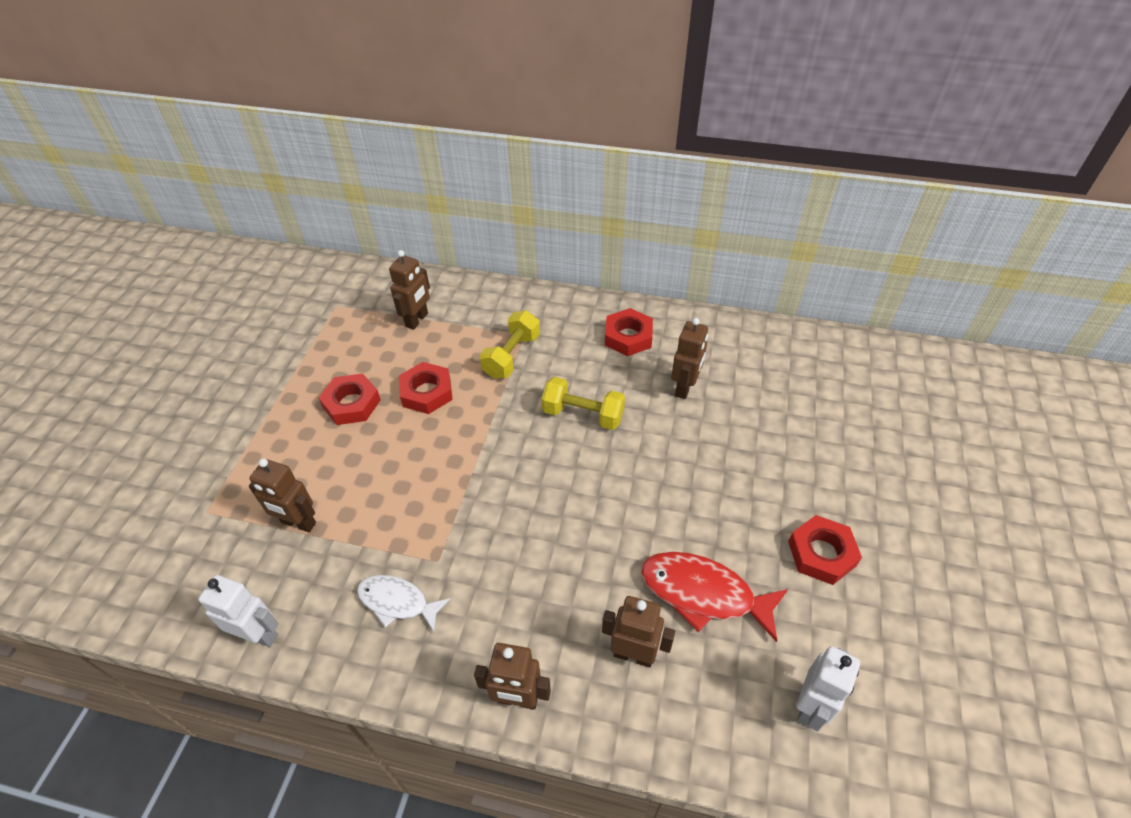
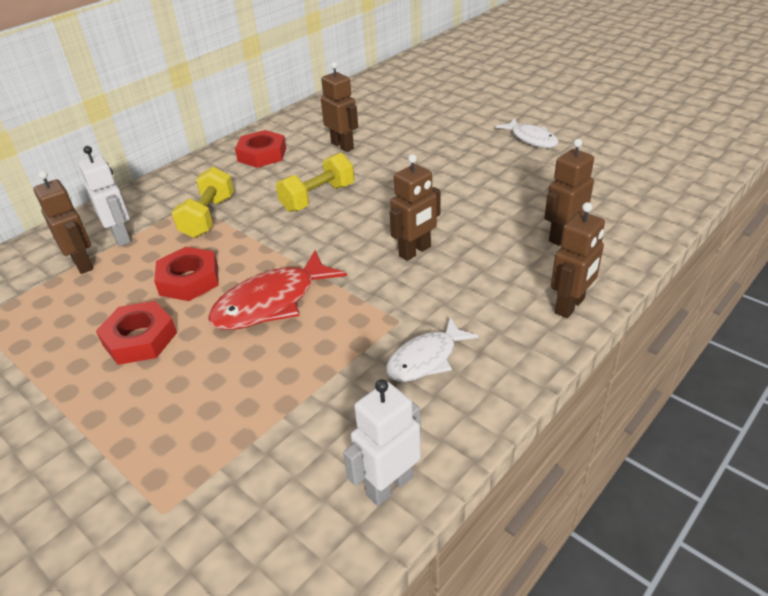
camera: 60 degrees left, 10 degrees down
brown robot [249,458,316,532] -> brown robot moved to [390,154,441,261]
yellow dumbbell [480,310,540,379] -> yellow dumbbell turned 45 degrees clockwise [171,167,234,238]
red fish [641,552,788,642] -> red fish moved to [208,250,347,330]
red nut [788,515,862,585] -> white fish [496,118,558,148]
white robot [796,646,860,731] -> white robot moved to [78,146,131,246]

